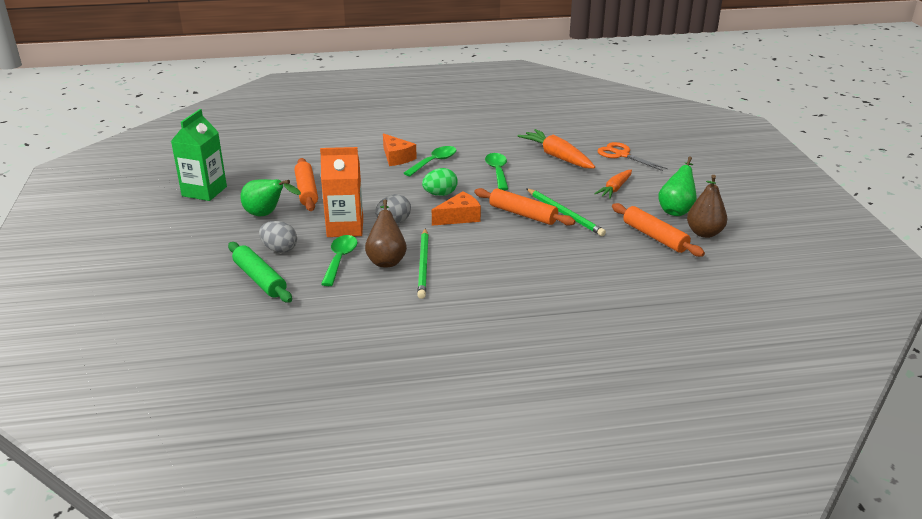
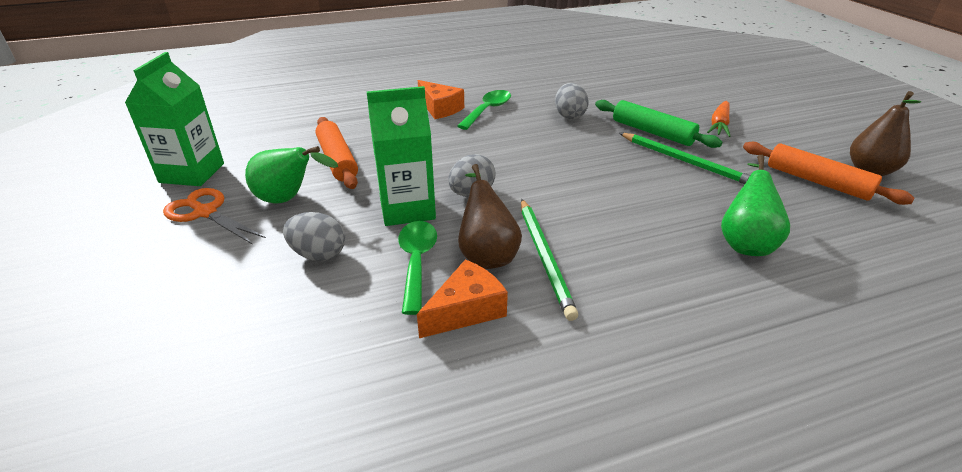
camera: 10 degrees left, 5 degrees up
green rolling pin [228,242,292,303] -> green rolling pin moved to [595,100,722,148]
orange carton [320,147,363,237] -> green carton [367,86,436,226]
green egg [422,168,458,196] -> none
orange cheese [432,191,481,226] -> orange cheese moved to [417,259,508,338]
orange rolling pin [474,188,575,226] -> none
green spoon [485,153,508,190] -> grey egg [555,83,589,119]
orange carrot [518,129,595,168] -> none
orange scissors [597,142,668,171] -> orange scissors moved to [163,188,266,244]
green pear [658,157,697,216] -> green pear moved to [721,155,790,256]

